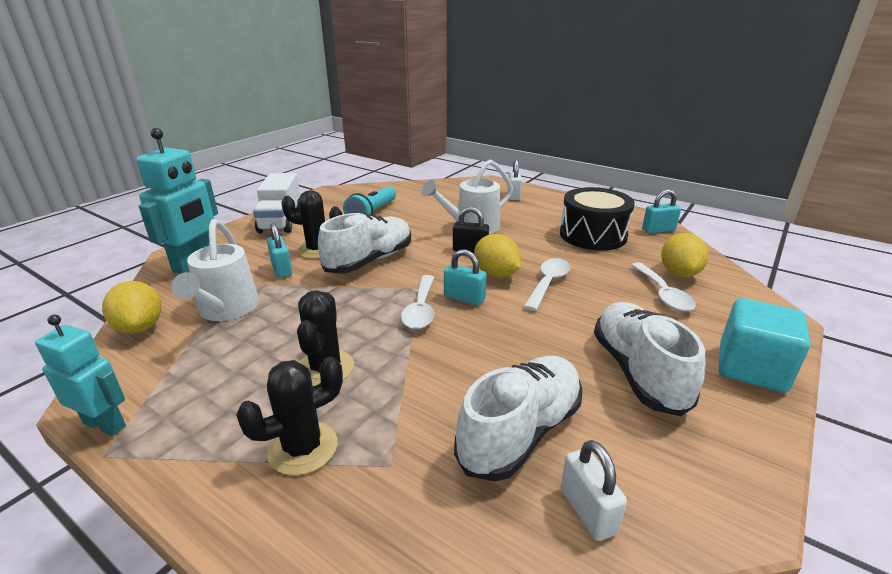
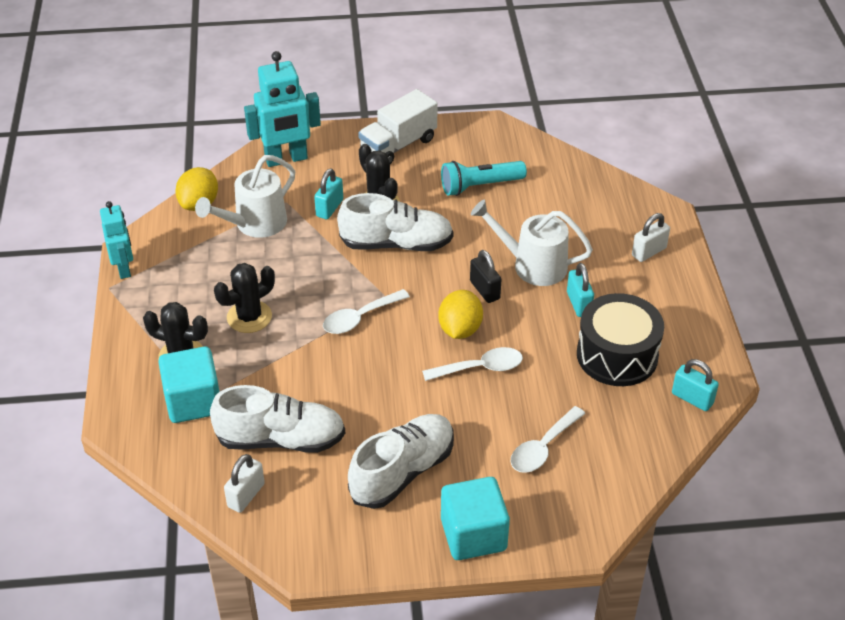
camera: 50 degrees right, 15 degrees up
turquoise padlock [444,249,487,306] -> turquoise padlock moved to [567,263,594,317]
yellow lemon [661,233,709,277] -> none
none -> turquoise cube [158,346,220,423]

